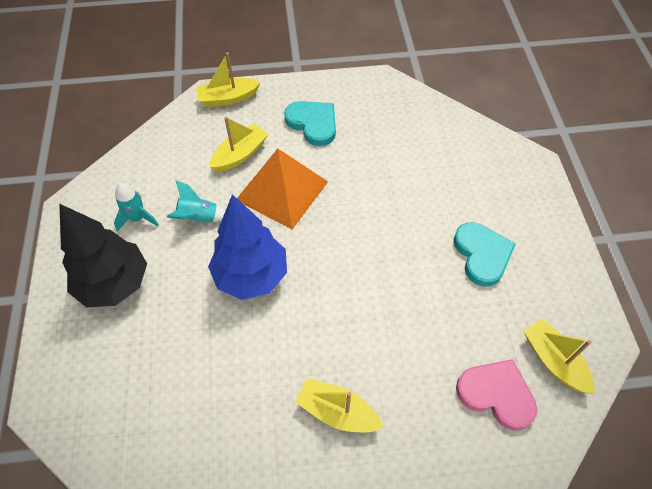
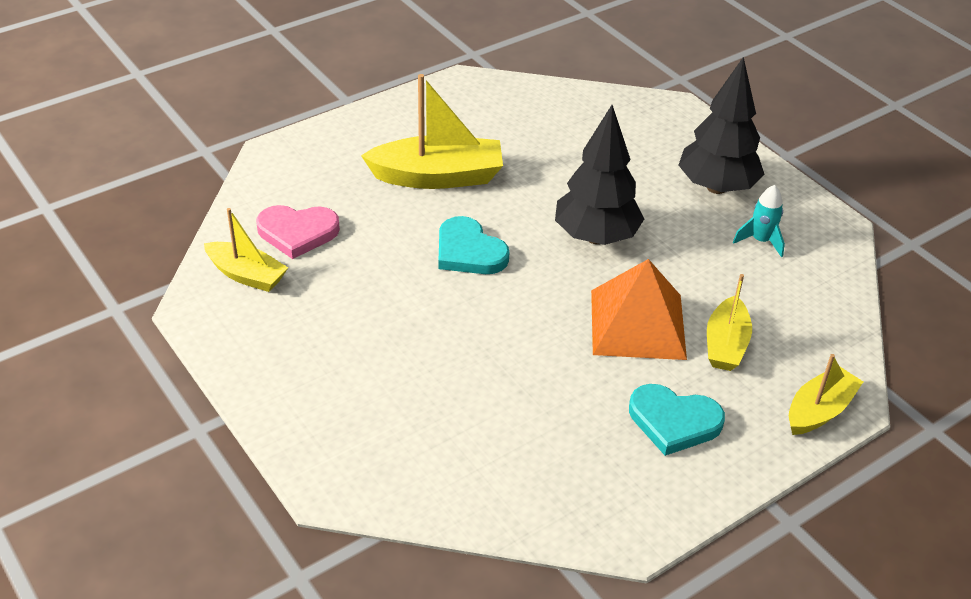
camera: 150 degrees right, 15 degrees down
turquoise rocket [167,180,226,223] -> none
blue tree [208,194,287,300] -> black tree [555,105,644,245]
yellow boat [295,378,383,432] -> yellow boat [361,74,503,189], size x1.63
turquoise heart [453,222,516,287] -> turquoise heart moved to [439,216,509,274]

